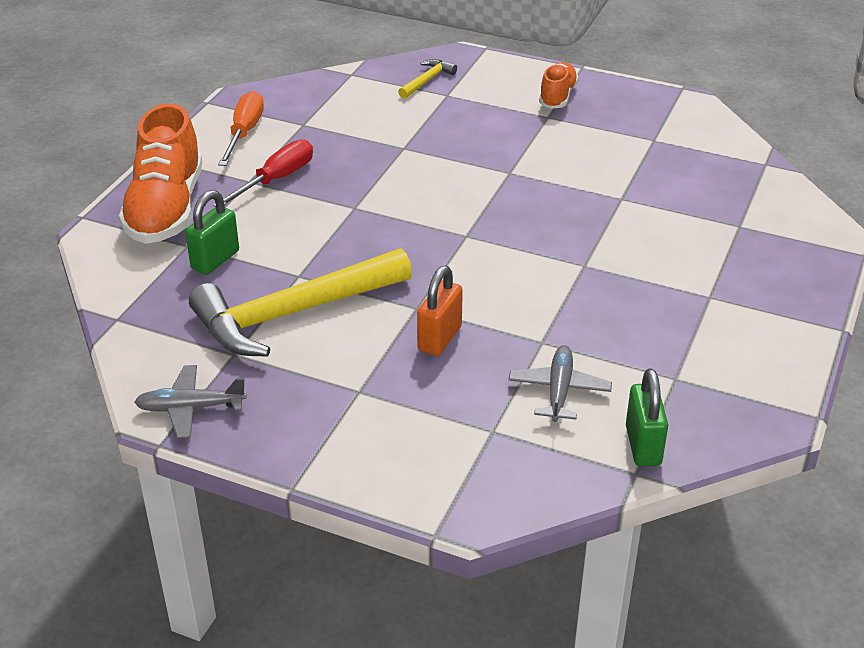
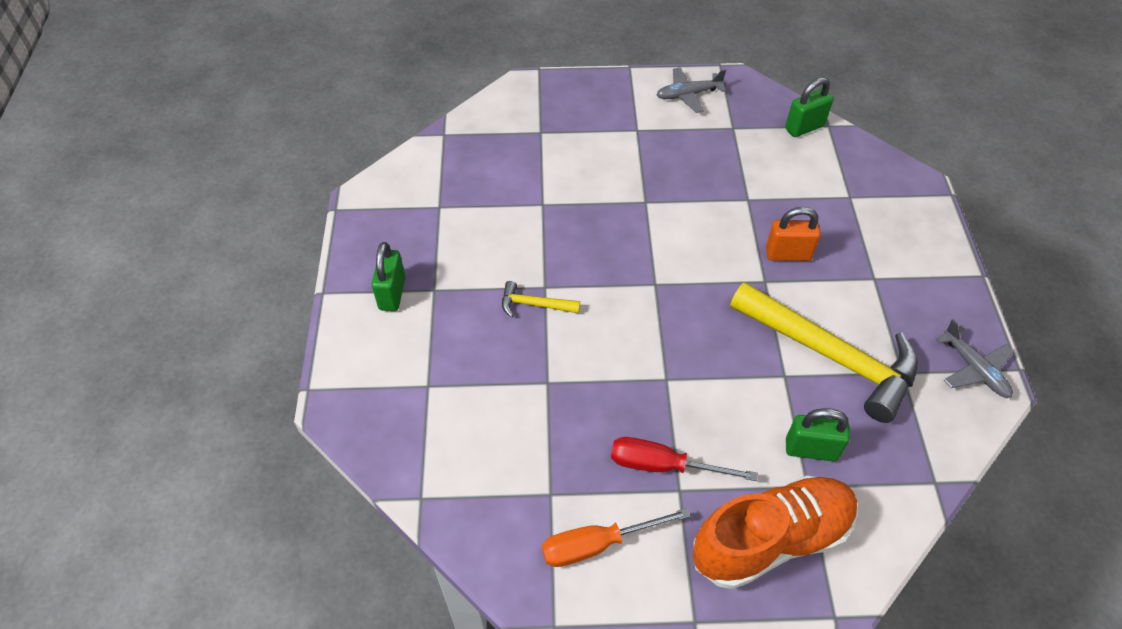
camera: 115 degrees left, 15 degrees up
yellow hammer [398,59,457,99] -> yellow hammer moved to [502,281,580,318]
grey plane [508,345,612,422] -> grey plane moved to [656,67,726,113]
orange shoe [539,62,578,109] -> green padlock [372,242,405,311]

